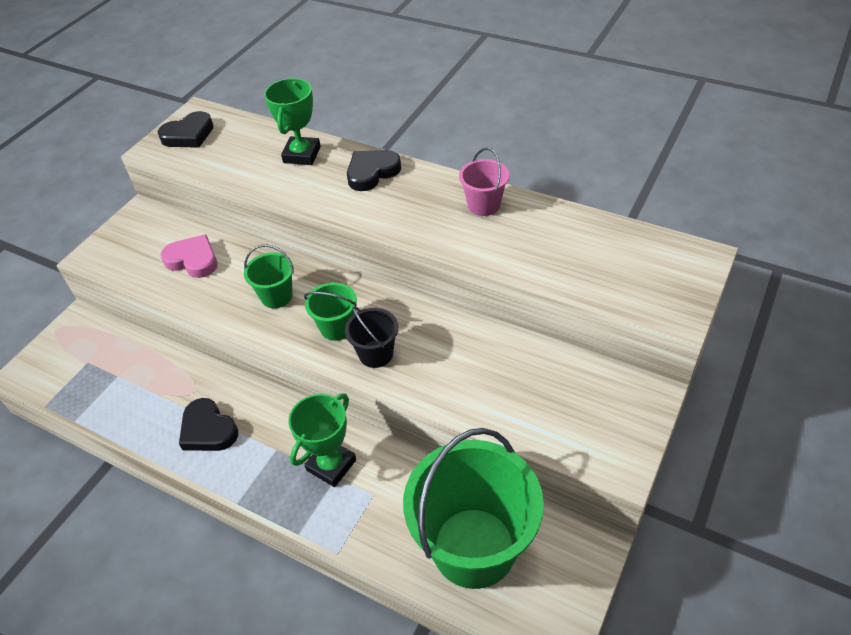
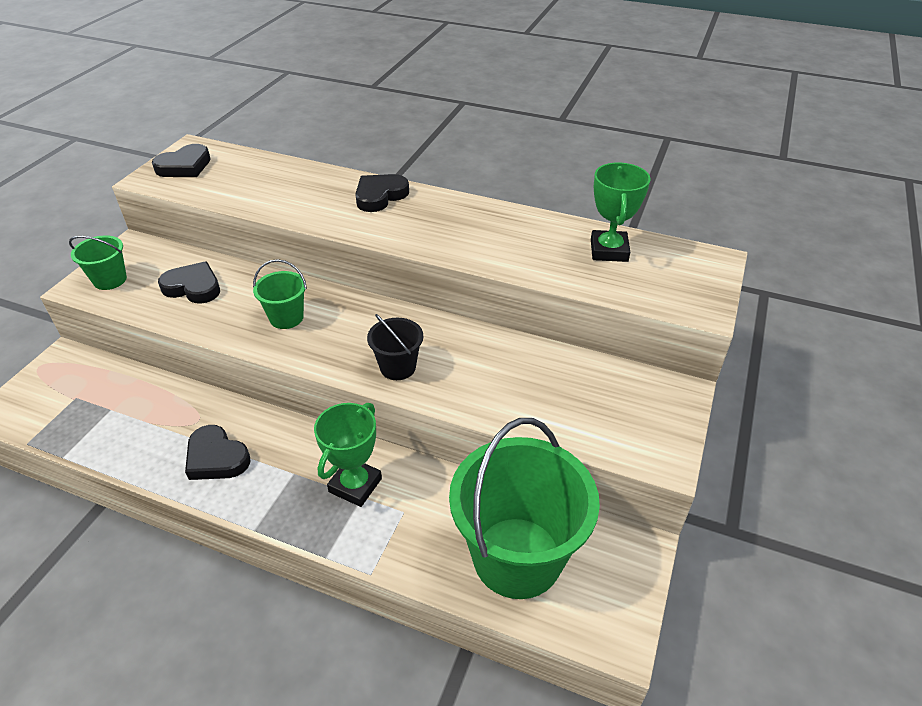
camera: 10 degrees left, 5 degrees down
pink heart [161,234,218,278] -> black heart [158,261,220,304]
green trophy [264,78,321,165] -> green trophy moved to [591,162,650,262]
green bucket [304,282,357,341] -> green bucket moved to [69,235,127,290]
pink bucket [459,148,509,216] -> none

